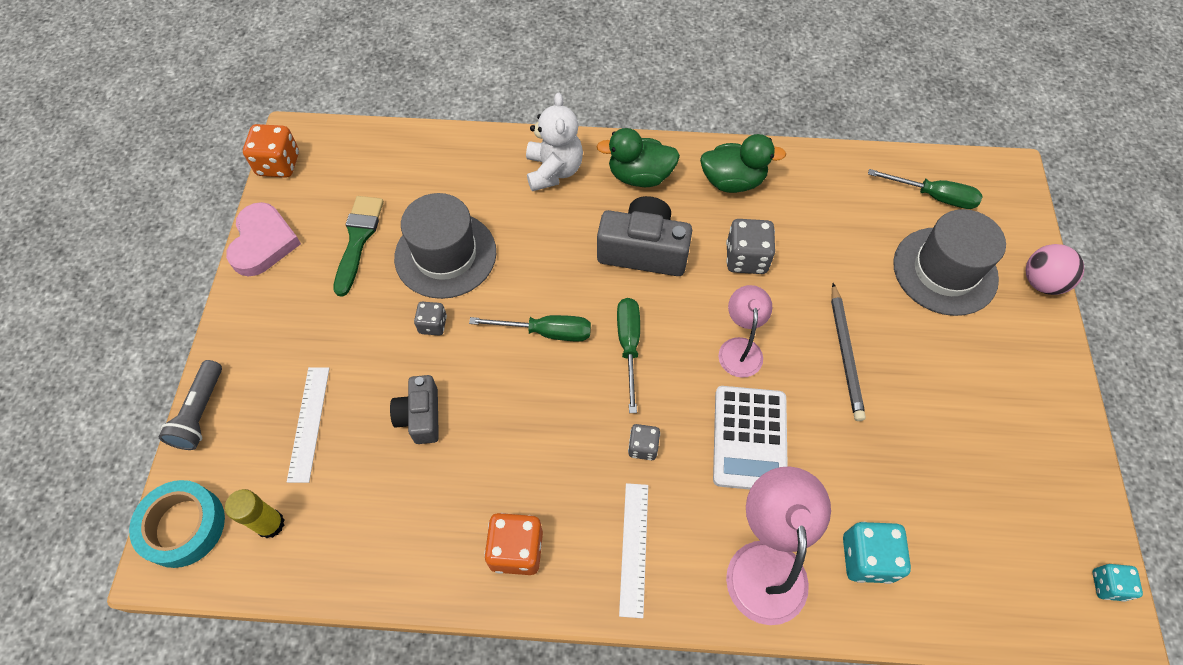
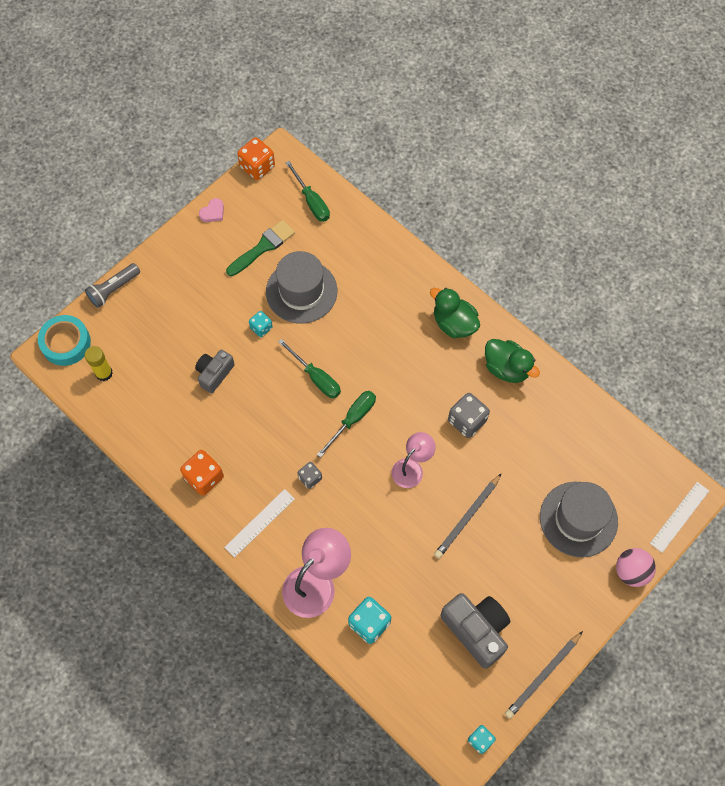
camera: 40 degrees right, 5 degrees up
pink heart [226,202,301,277] -> pink heart [199,198,224,222], size x0.52
white ruler [287,367,330,483] -> white ruler moved to [650,482,709,553]
grey dice [414,302,447,335] -> turquoise dice [249,311,273,337]
white teddy bear [526,92,583,191] -> none
grey camera [597,196,692,276] -> grey camera moved to [440,593,510,669]
white calculator [713,386,788,490] -> none
green screwdriver [868,169,983,209] -> green screwdriver moved to [285,161,330,222]
none -> grey pencil [505,631,583,719]

